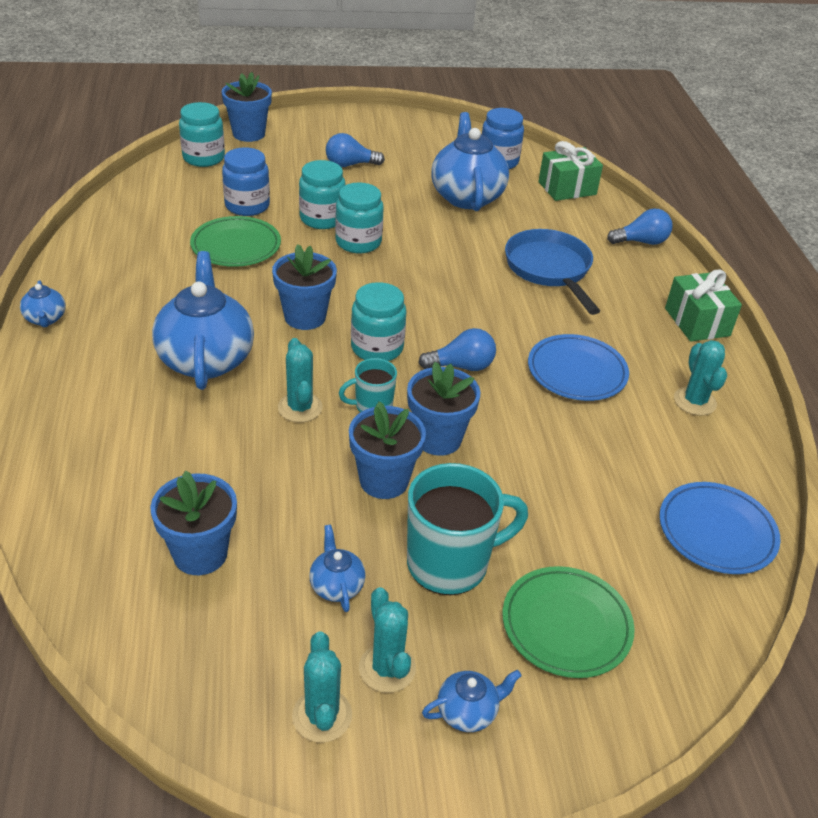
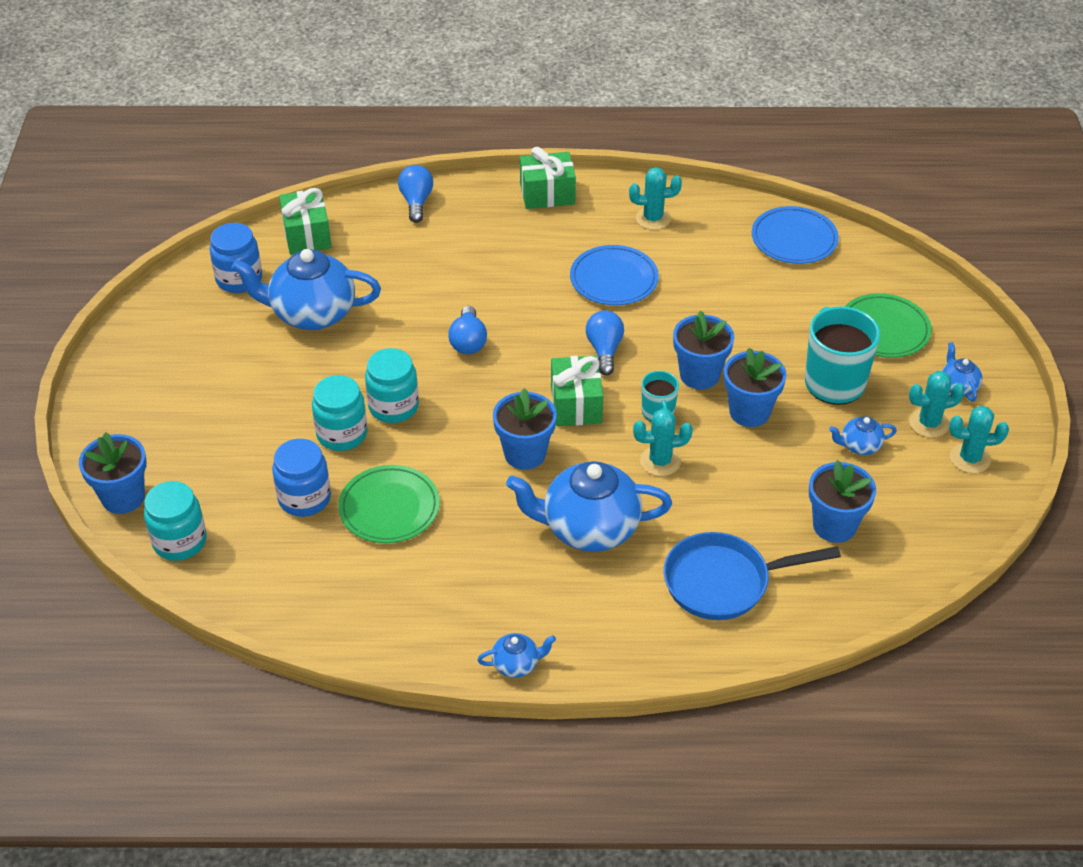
camera: 80 degrees left, 5 degrees up
blue light bulb [326,133,385,167] -> blue light bulb moved to [448,306,487,354]
turquoise jar [351,282,406,361] -> green gift [551,356,603,426]
blue pan [505,229,600,315] -> blue pan moved to [664,532,841,620]

